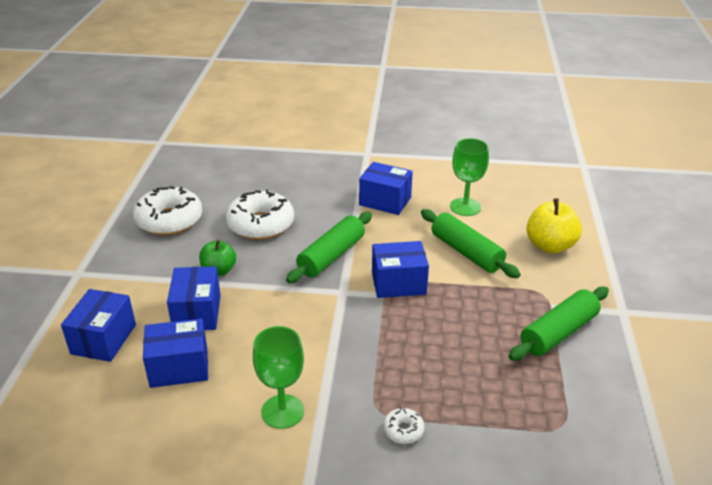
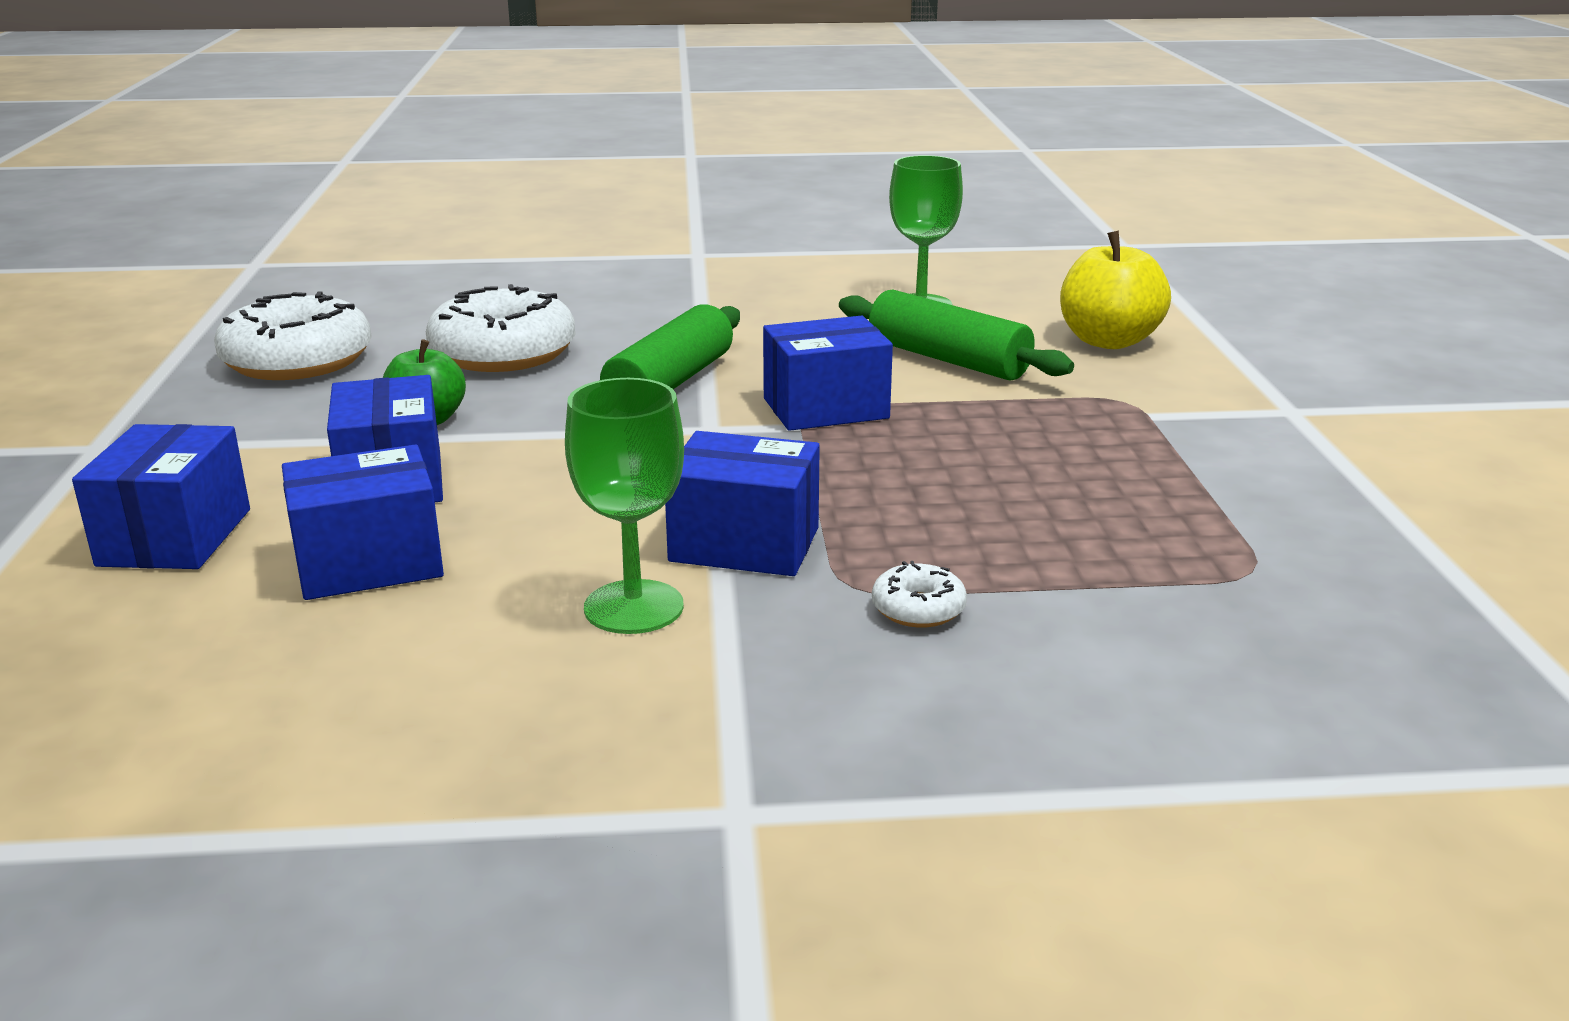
camera: 10 degrees left, 10 degrees down
blue box [359,162,413,215] -> blue box moved to [665,431,820,576]
green rolling pin [509,287,609,361] -> none

